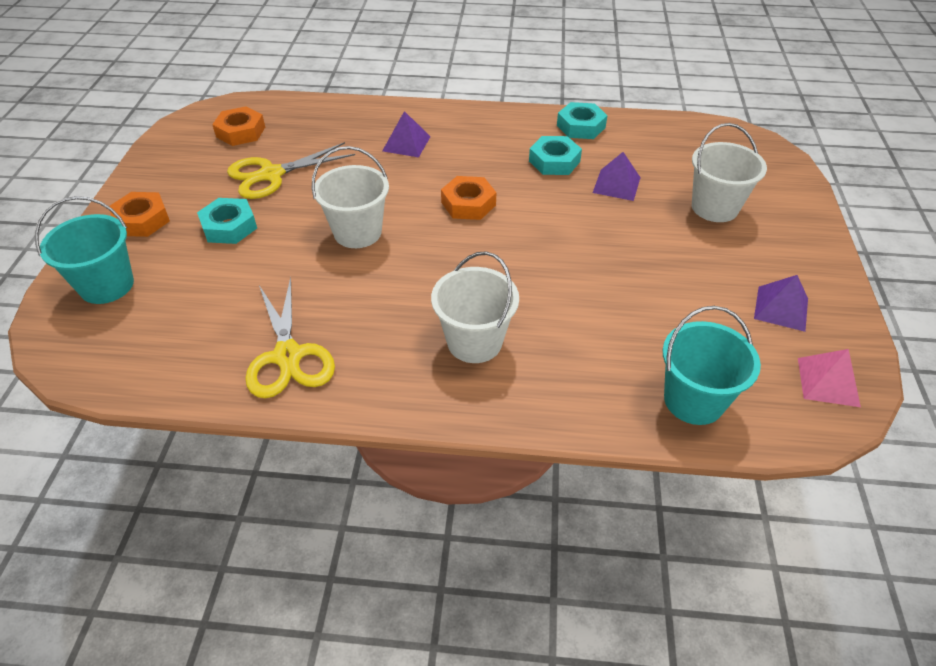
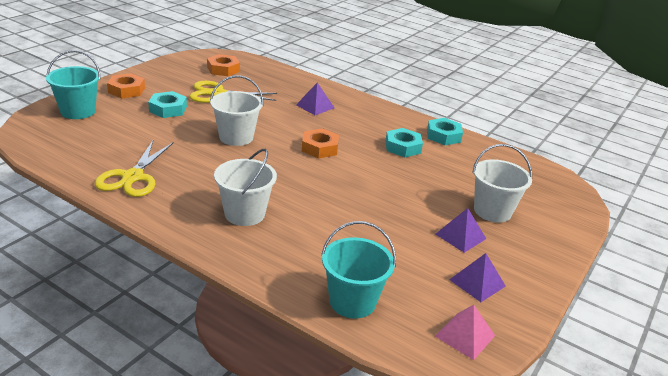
camera: 25 degrees right, 15 degrees down
purple pyramid [593,152,641,201] -> purple pyramid moved to [435,208,486,253]

